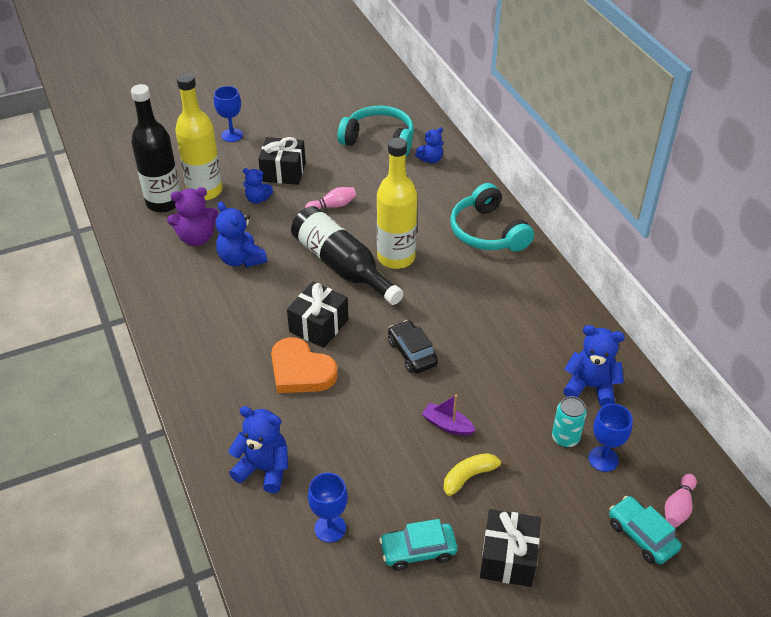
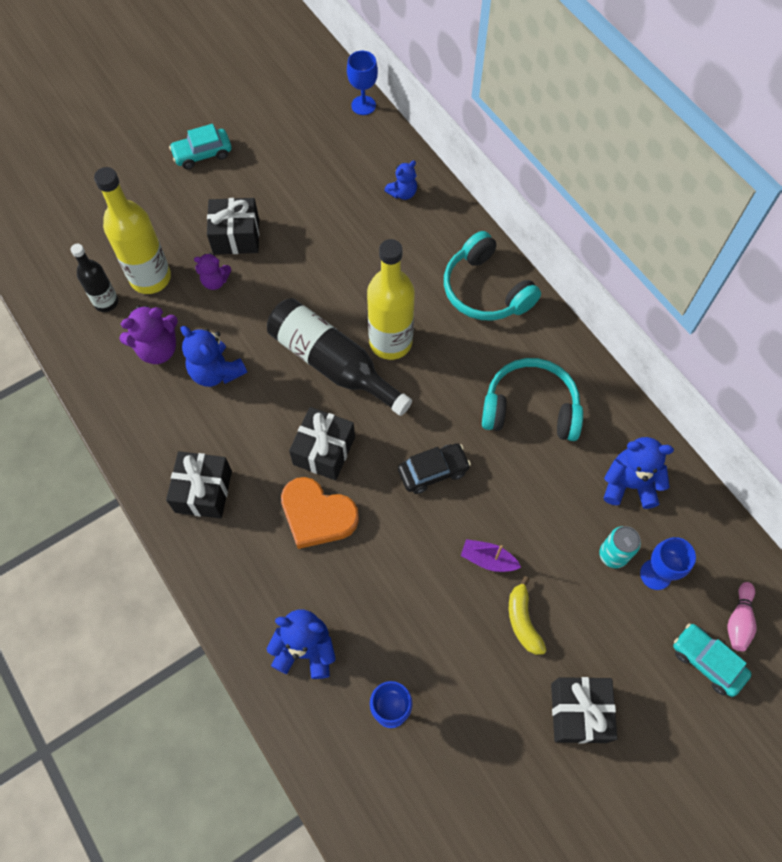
camera: 10 degrees left, 20 degrees up
black bottle [131,84,181,212] -> black bottle [71,244,118,312], size x0.59
blue goblet [214,86,243,142] -> blue goblet moved to [347,51,378,115]
blue teddy bear [243,168,273,204] -> purple teddy bear [194,253,232,290]
pink bowling pin [305,187,356,209] -> none
turquoise headphones [338,105,414,156] -> turquoise headphones moved to [482,358,583,441]
turquoise car [379,519,457,571] -> turquoise car moved to [169,124,232,169]
black car [388,320,438,373] -> black car turned 105 degrees clockwise [398,443,471,494]
yellow banana [443,453,509,496] -> yellow banana turned 60 degrees counterclockwise [509,576,546,655]
none -> black gift [166,451,232,519]

